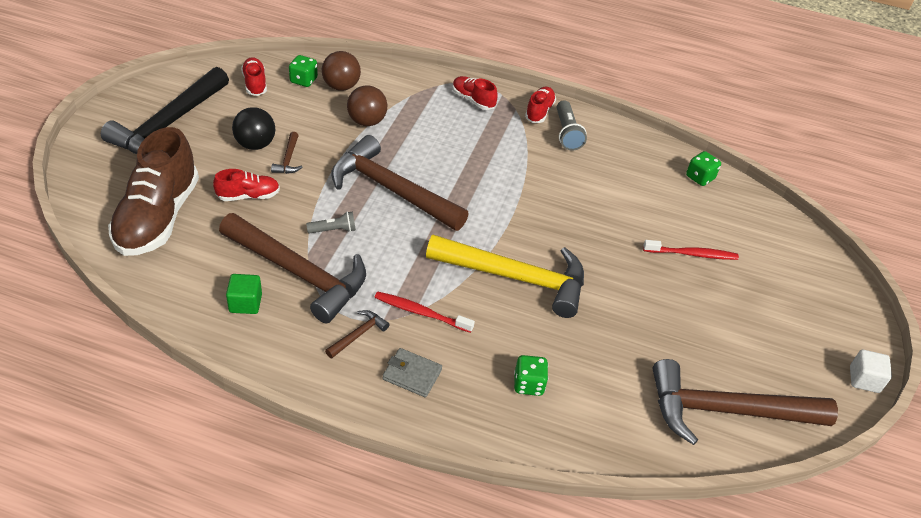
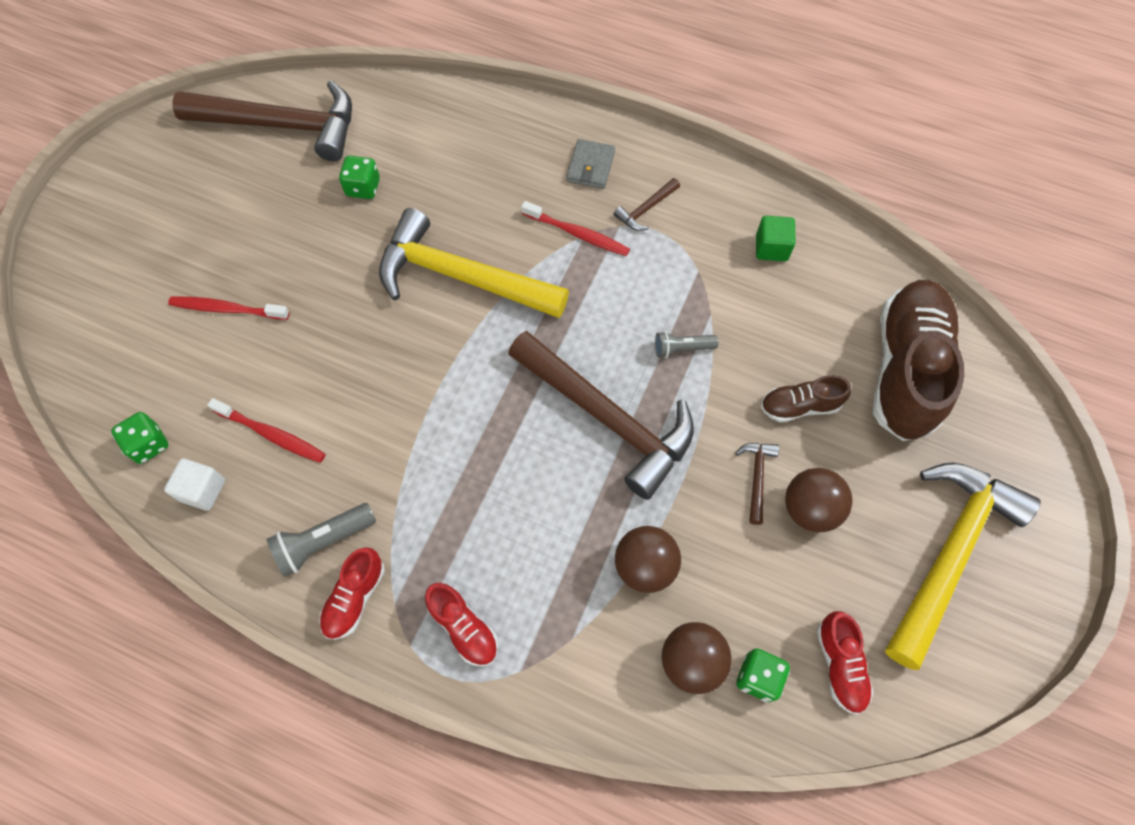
camera: 170 degrees left, 20 degrees up
black hammer [101,67,229,154] -> yellow hammer [885,463,1041,670]
red shoe [213,169,280,201] -> brown shoe [761,375,851,422]
brown hammer [219,213,366,323] -> none
black ball [232,107,275,150] -> brown ball [785,468,853,533]
grey wallet [382,348,442,397] -> grey wallet turned 75 degrees clockwise [566,139,615,189]
green dice [514,355,548,396] -> green dice moved to [339,156,380,199]
grey flashlight [557,100,587,151] -> grey flashlight turned 120 degrees counterclockwise [267,503,376,577]
white cube [850,350,892,393] -> white cube moved to [164,458,225,511]
none -> red toothbrush [207,398,325,463]

